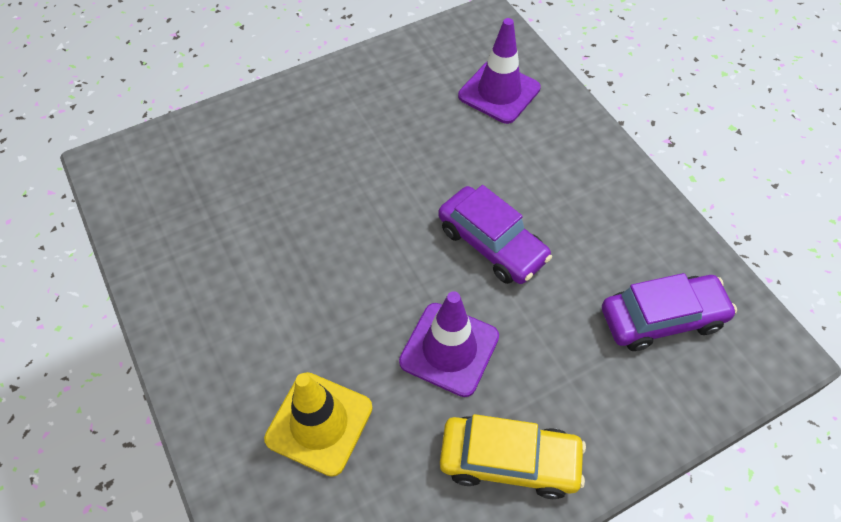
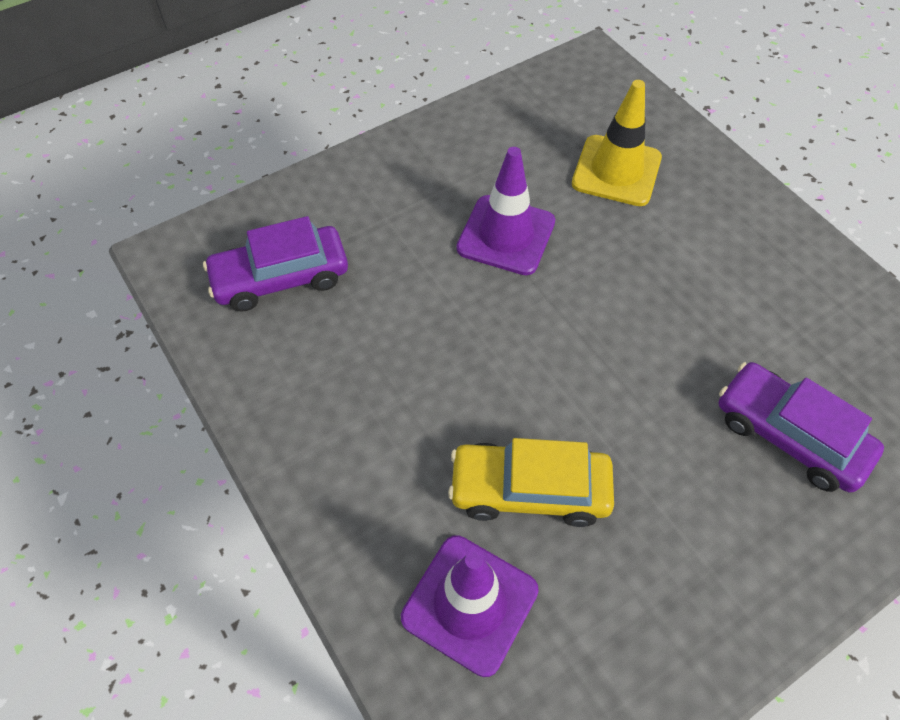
camera: 175 degrees right, 0 degrees up
purple car [438,185,552,284] -> purple car moved to [719,362,884,493]
yellow car [440,414,586,499] -> yellow car moved to [448,438,614,527]

